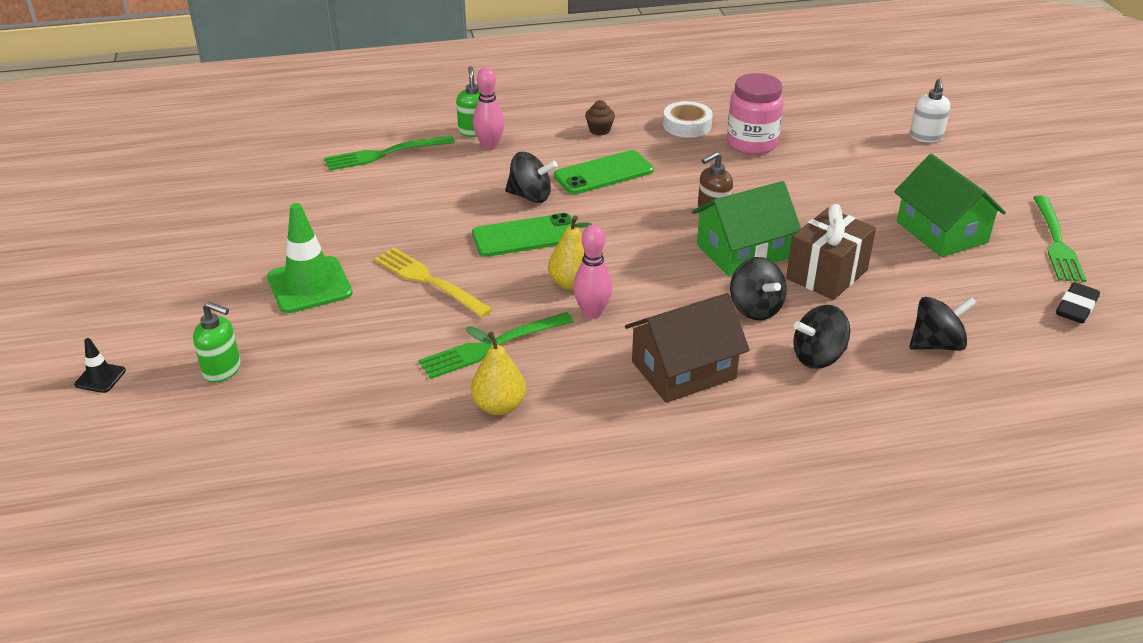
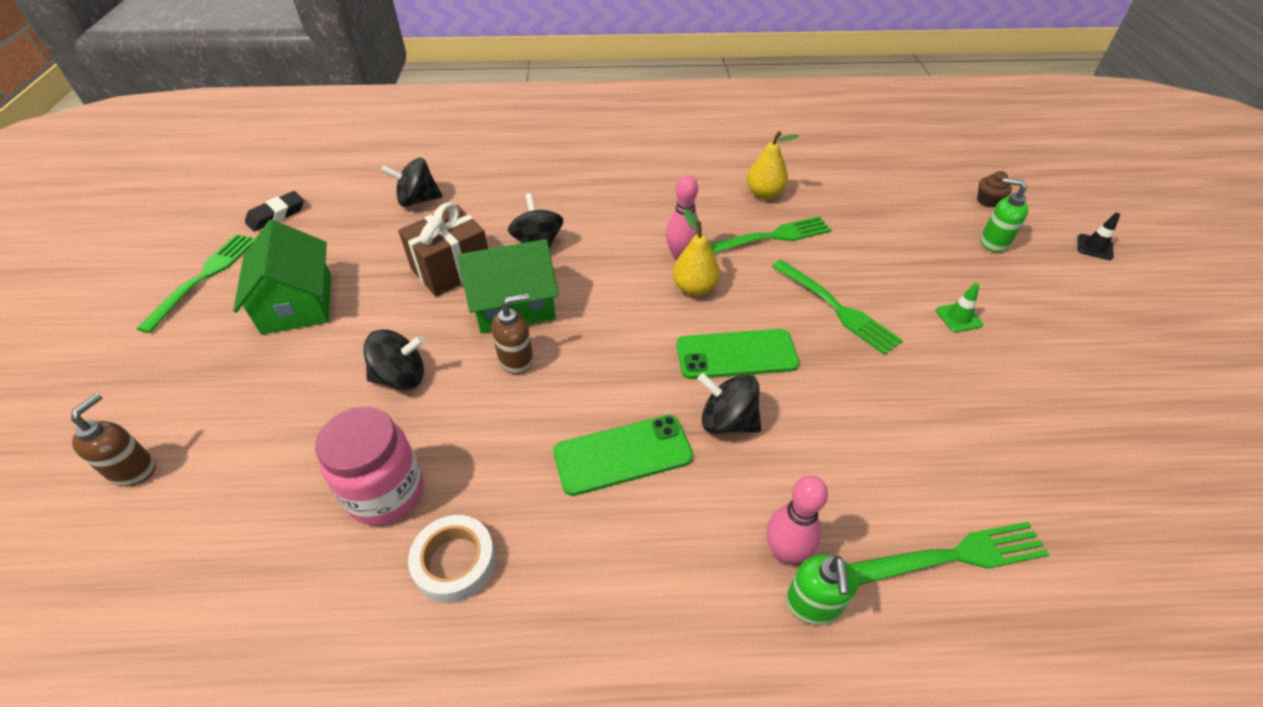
camera: 170 degrees left, 10 degrees up
green traffic cone [267,203,353,313] -> green traffic cone [936,283,983,332], size x0.48
yellow fork [374,247,493,318] -> green fork [772,260,903,355]
brown cupcake [585,100,615,135] -> brown cupcake moved to [977,171,1012,207]
brown house [625,293,750,403] -> none
black spinning top [793,305,850,369] -> black spinning top moved to [364,330,425,390]
white soap dispenser [910,78,950,143] -> brown soap dispenser [71,393,156,487]

